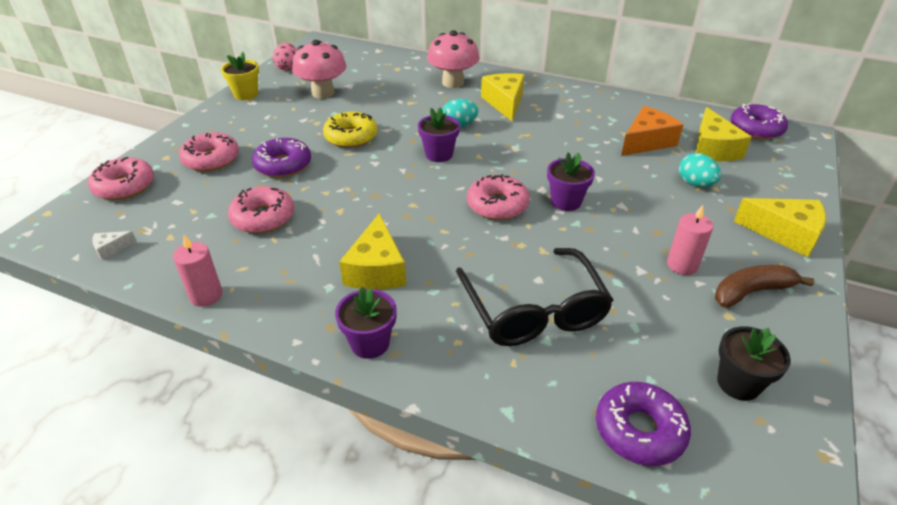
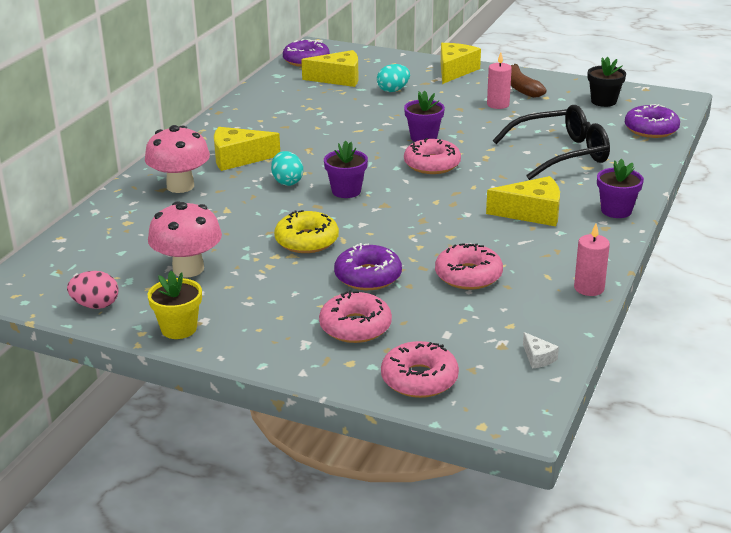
camera: 90 degrees left, 10 degrees down
orange cheese [621,106,683,156] -> none

